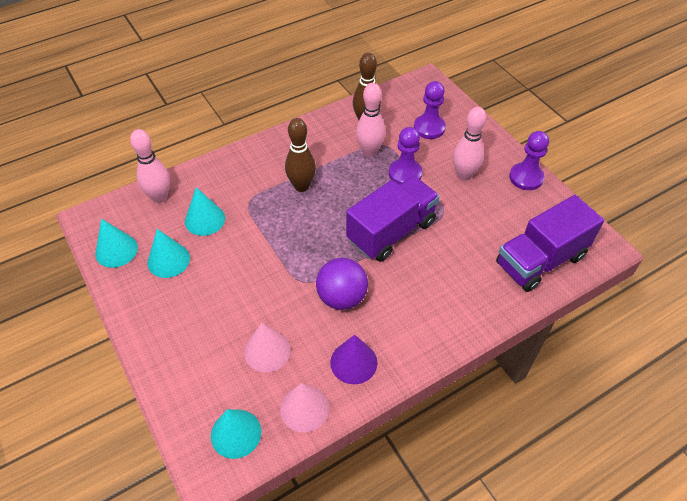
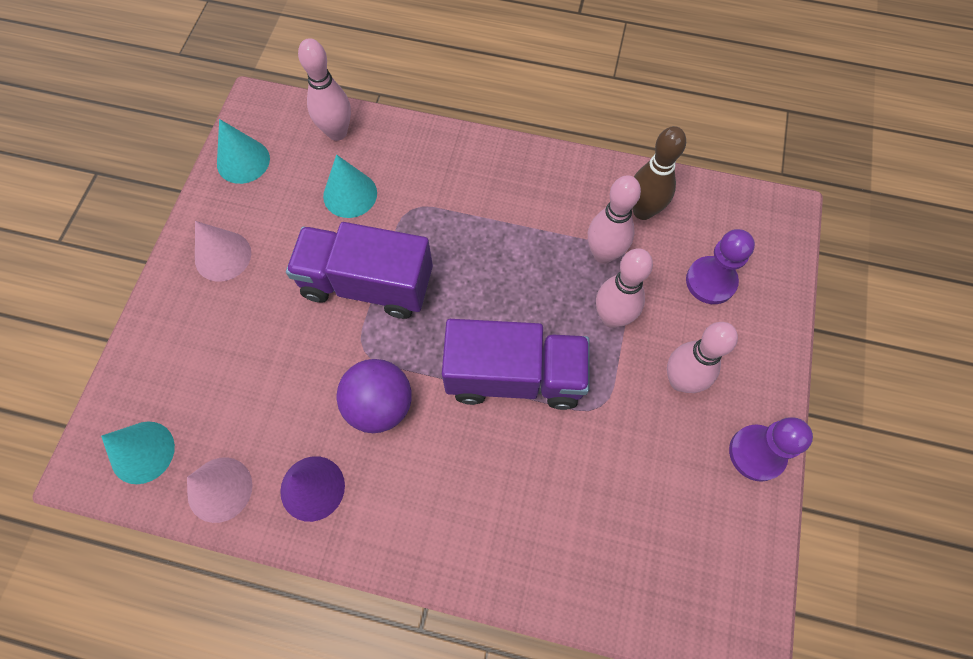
camera: 45 degrees right, 15 degrees up
turquoise cone [148,229,190,278] -> none
pink cone [244,323,291,372] -> pink cone moved to [195,221,251,282]
brown bowling pin [285,118,316,192] -> none
purple pawn [389,127,422,185] -> pink bowling pin [596,248,653,328]
purple truck [496,195,604,292] -> purple truck moved to [286,222,433,319]

